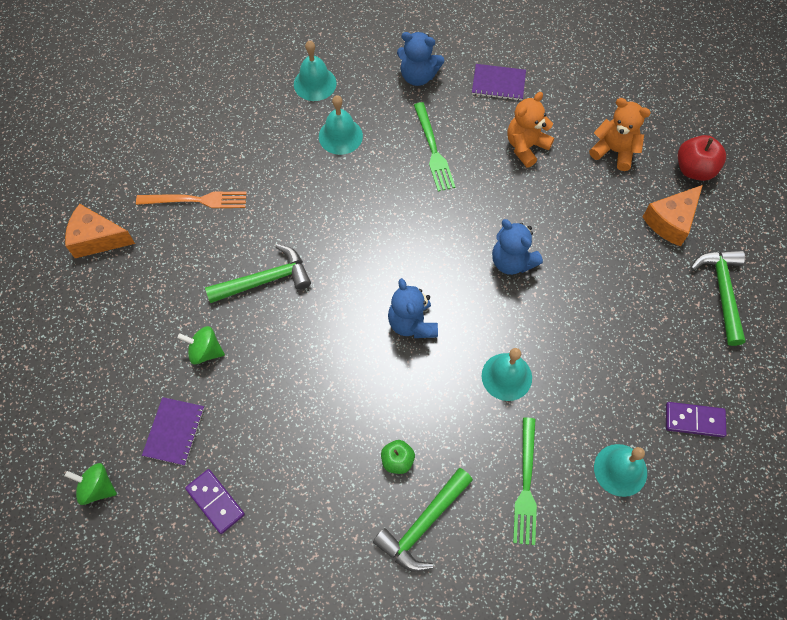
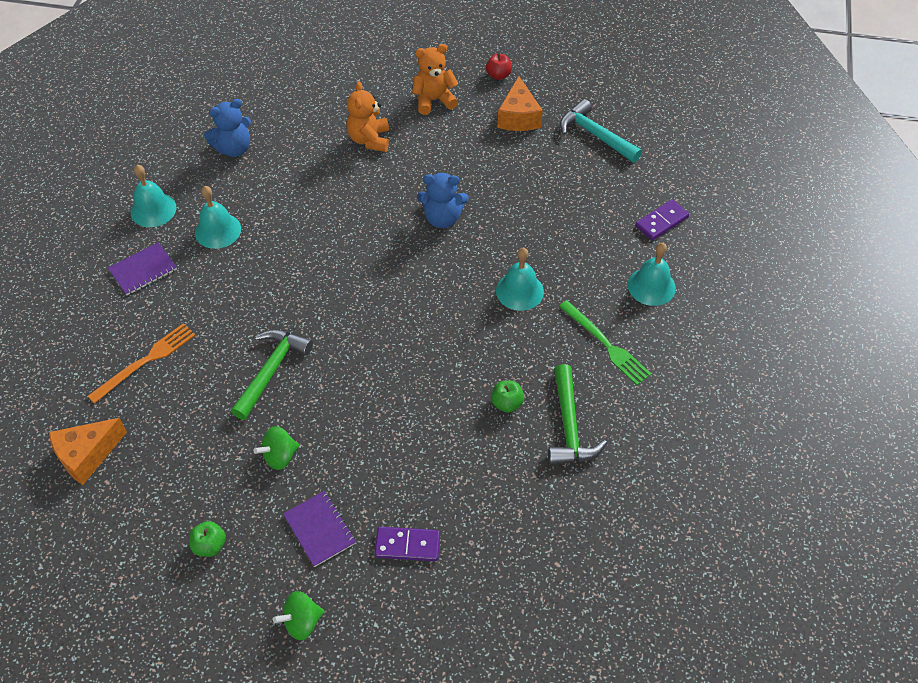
camera: 45 degrees left, 10 degrees down
blue teddy bear [388,278,438,338] -> none
green fork [414,102,455,192] -> none
purple notebook [472,64,526,101] -> purple notebook moved to [108,242,177,295]
red apple [678,135,726,181] -> red apple [486,53,512,80], size x0.63
green hammer [690,250,745,346] -> turquoise hammer [560,99,642,163]
none -> green apple [189,521,226,557]

